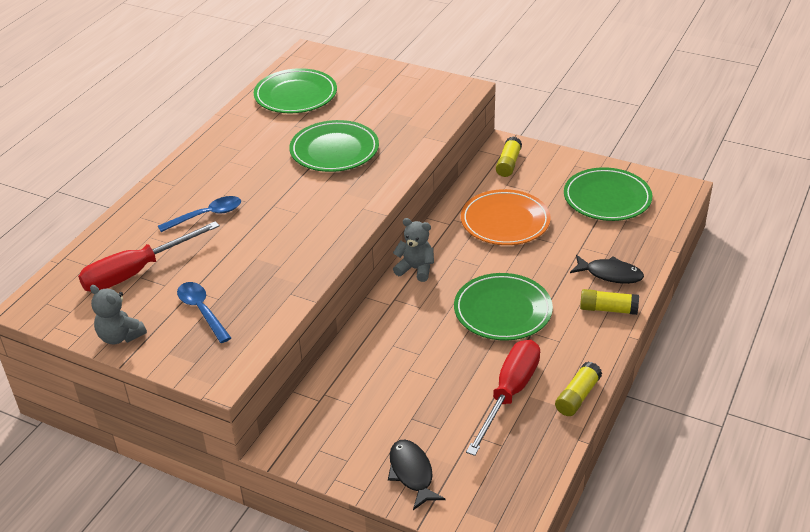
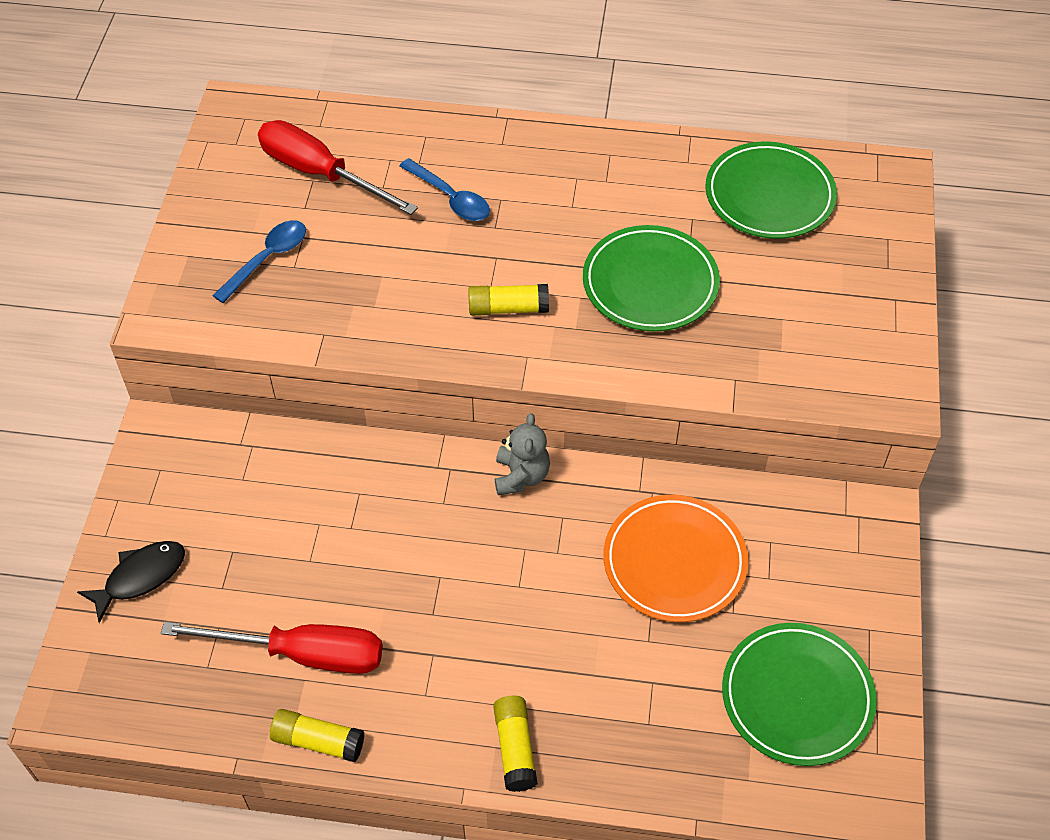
camera: 70 degrees right, 15 degrees up
grey teddy bear [90,285,147,345] -> none
green plate [454,273,553,341] -> none
yellow glue stick [496,137,522,177] -> yellow glue stick moved to [468,284,549,316]
black fish [570,255,644,284] -> none

